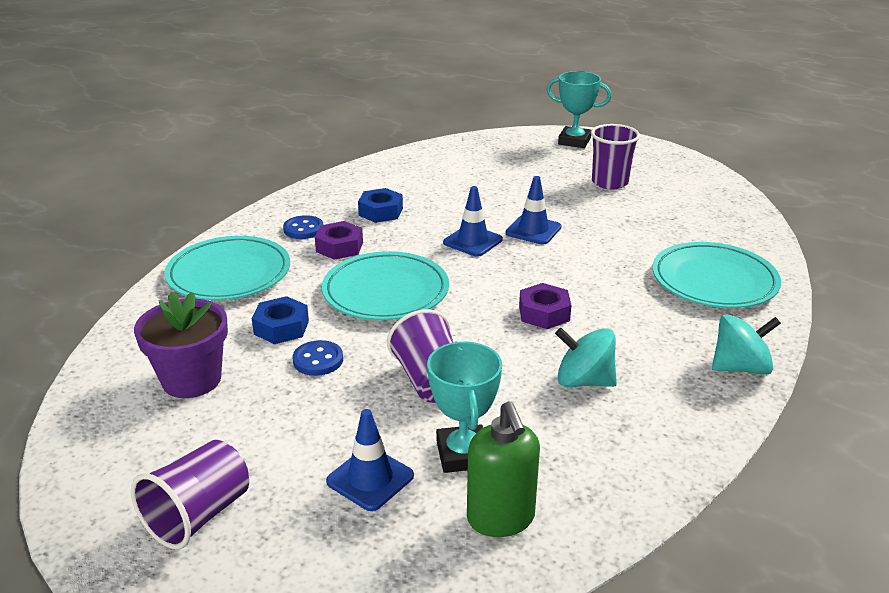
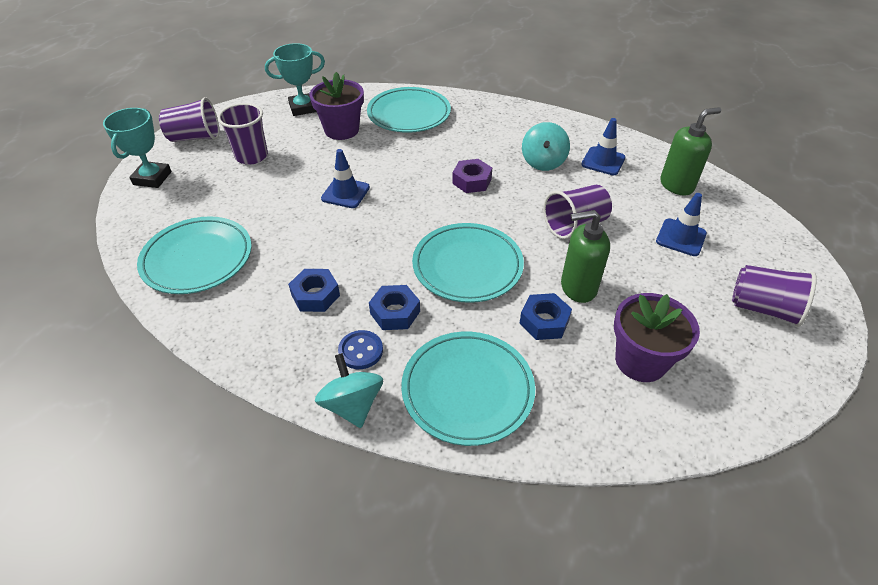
camera: 100 degrees left, 15 degrees up
blue button [293,340,343,376] -> green soap dispenser [561,210,610,303]
purple nut [315,221,363,260] -> blue nut [369,285,420,330]
turquoise trophy [427,341,502,473] -> turquoise trophy moved to [265,43,325,116]
blue traffic cone [443,186,503,257] -> blue traffic cone moved to [581,118,626,175]
turquoise spinning top [712,314,781,375] -> turquoise spinning top moved to [315,353,383,428]
none -> turquoise plate [137,216,252,294]
none -> purple cup [159,97,219,142]
none -> purple flower pot [309,72,364,140]

